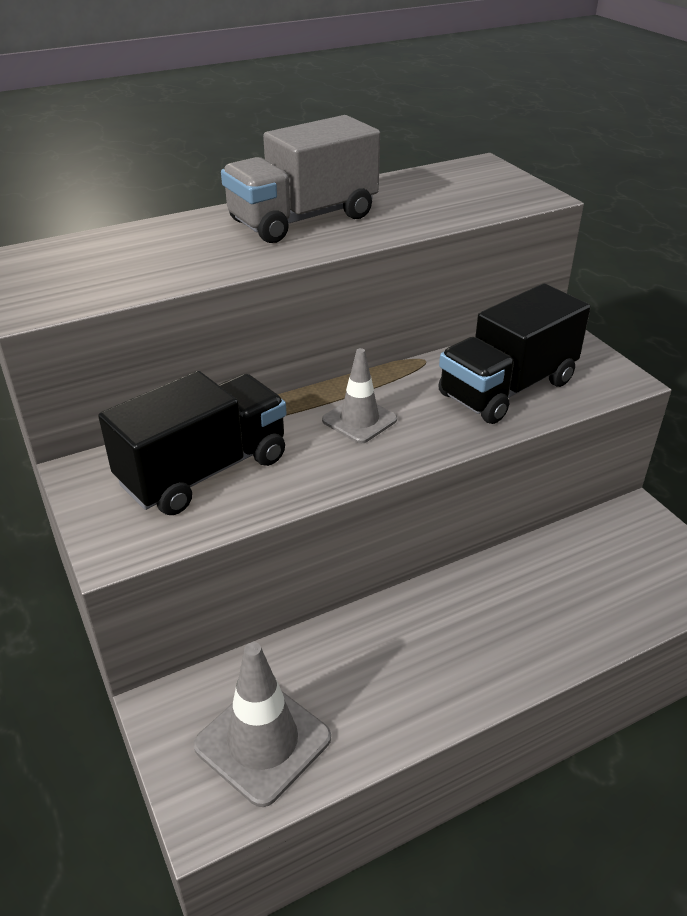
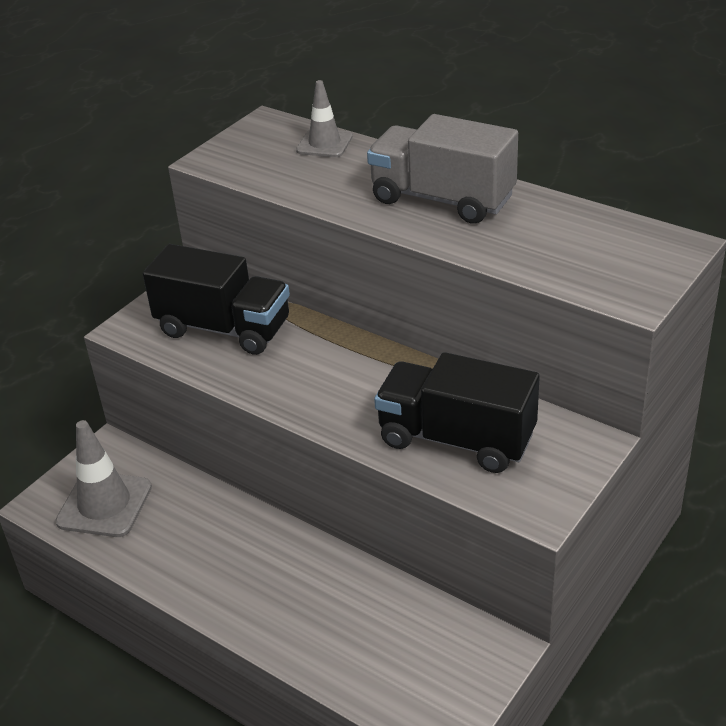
camera: 65 degrees right, 0 degrees up
grey traffic cone [322,348,397,444] -> grey traffic cone moved to [296,80,353,157]

